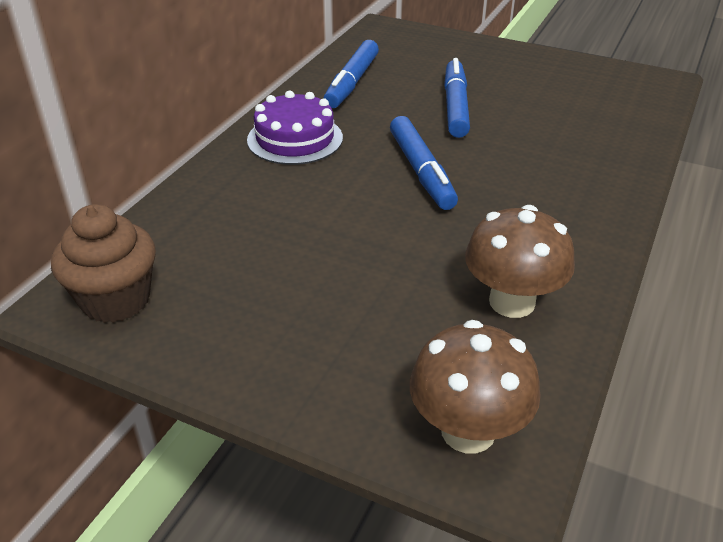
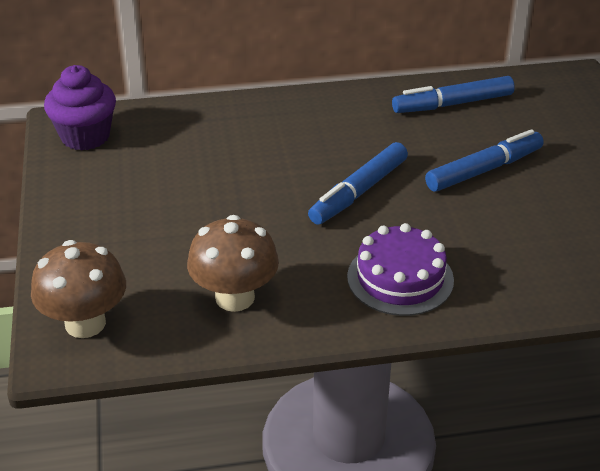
camera: 55 degrees right, 0 degrees up
brown cupcake [51,204,156,323] -> purple cupcake [44,65,116,151]
purple cake [247,91,343,165] -> purple cake moved to [347,223,454,316]

